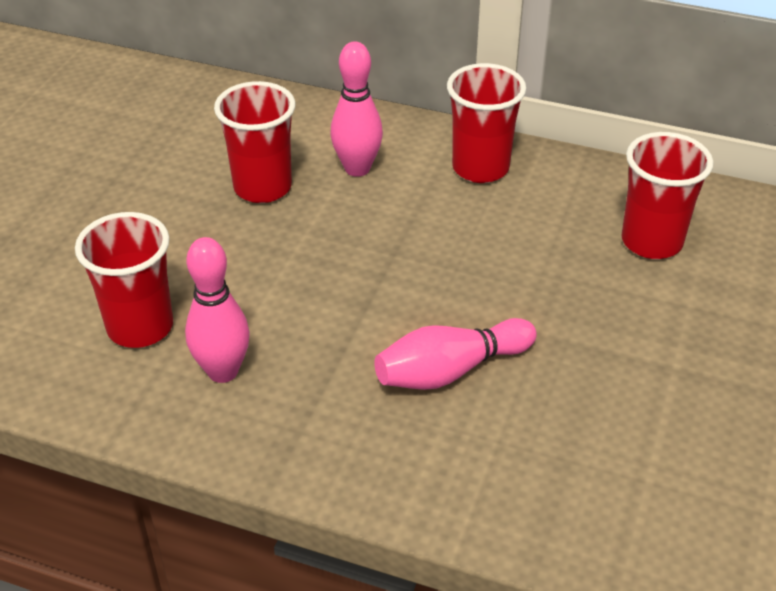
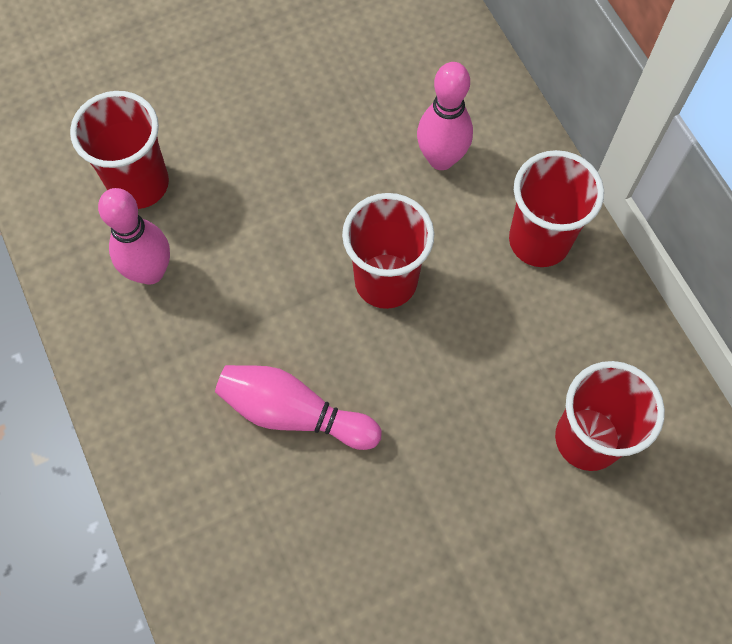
camera: 45 degrees right, 25 degrees up
red cup [214,81,296,203] -> red cup moved to [342,193,434,309]

